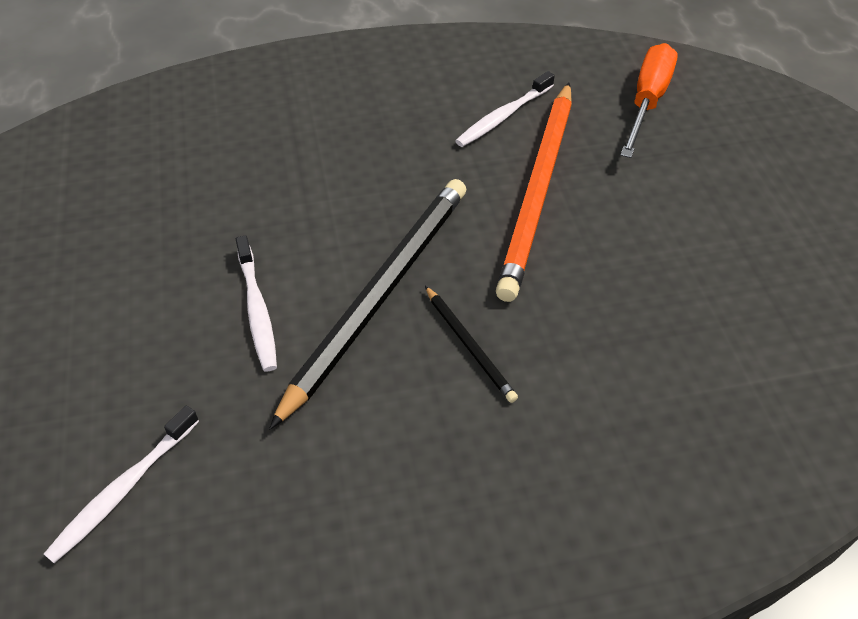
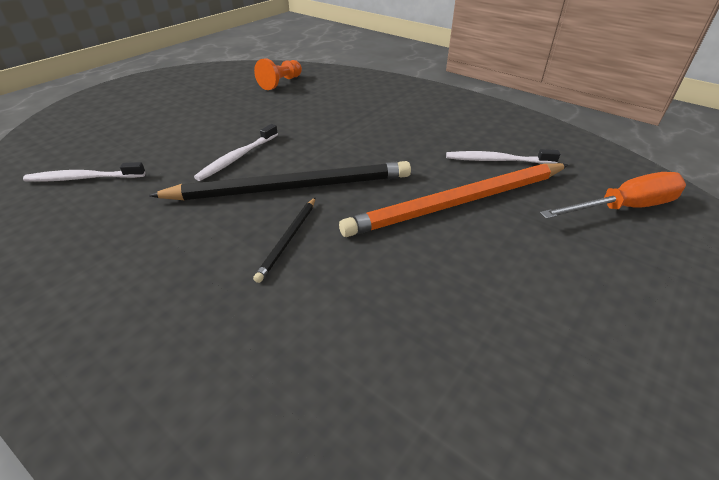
camera: 50 degrees right, 10 degrees down
none -> orange pawn [254,58,302,90]

